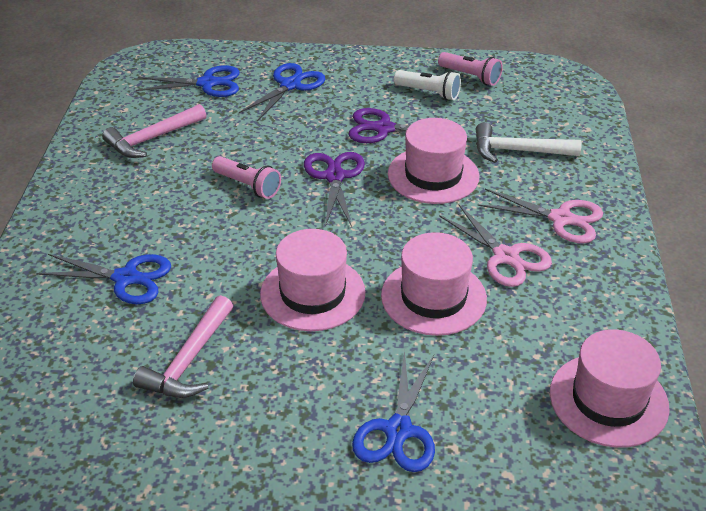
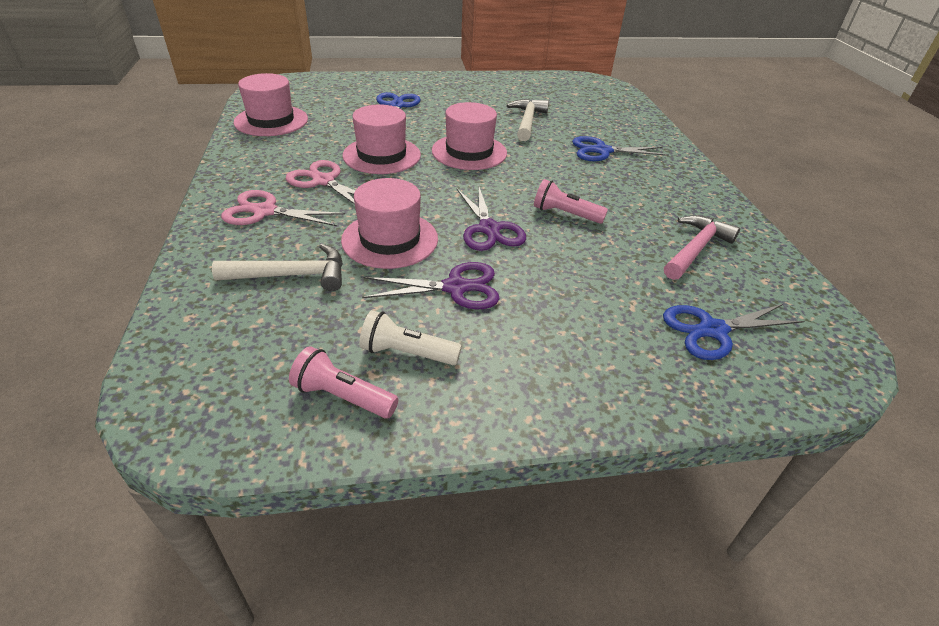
camera: 165 degrees right, 0 degrees up
pink hammer [133,295,233,398] -> white hammer [507,99,549,141]
blue scissors [239,63,325,121] -> none

